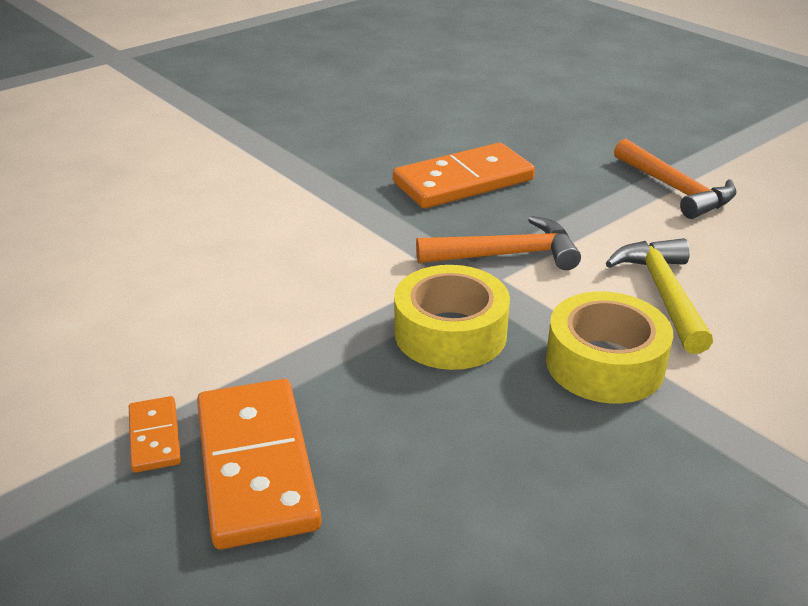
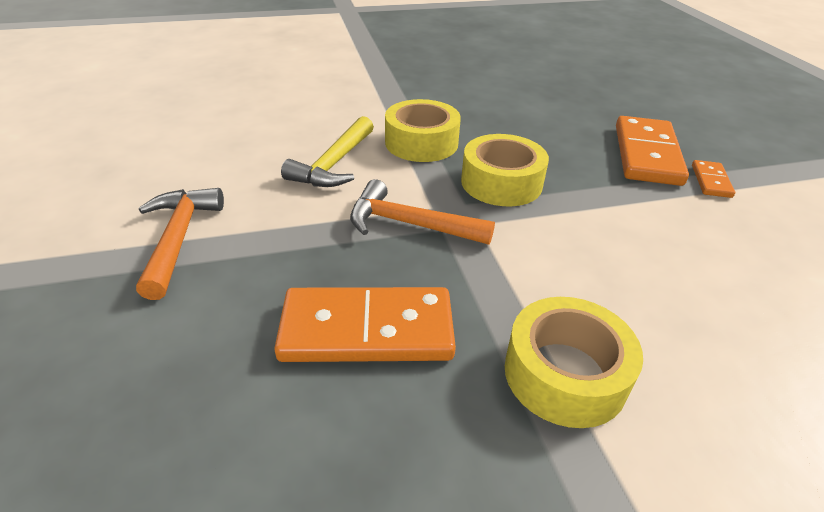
camera: 155 degrees left, 5 degrees up
none -> yellow tape [505,297,643,428]

